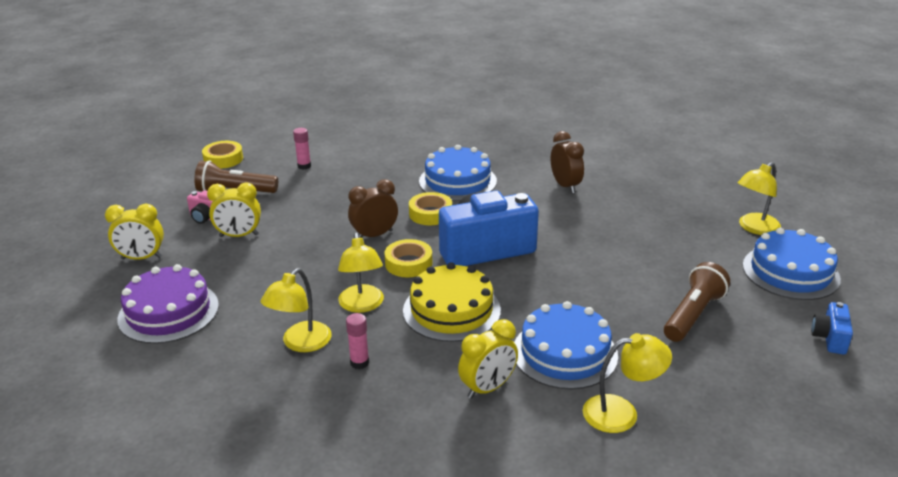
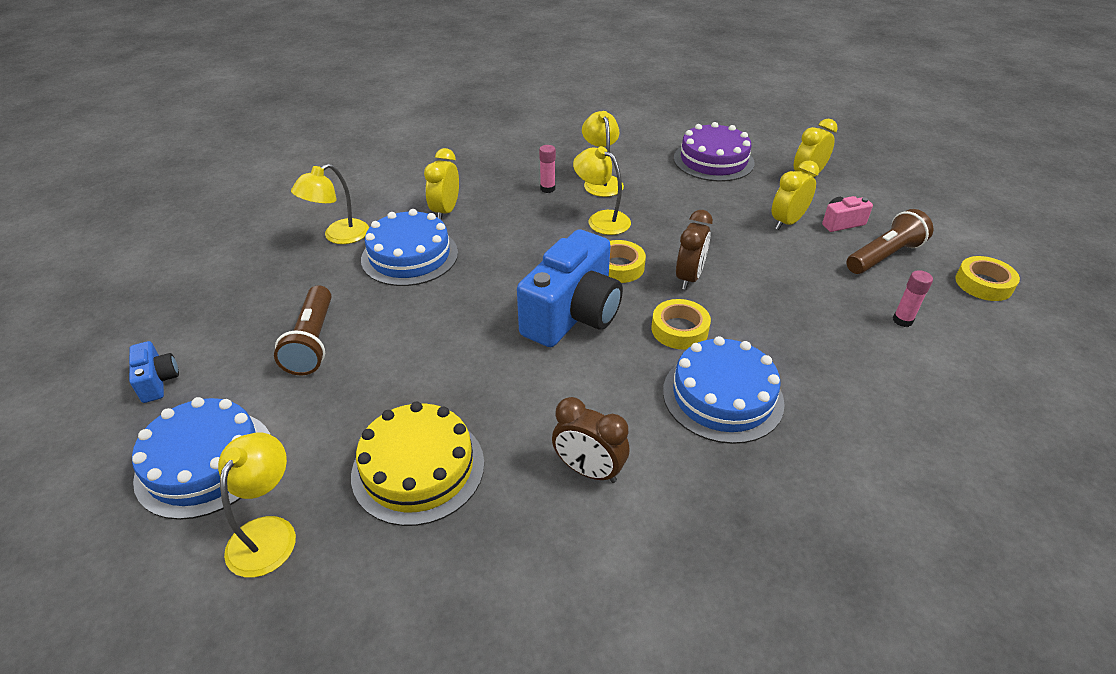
camera: 140 degrees right, 10 degrees up
yellow cake [403,262,501,342] -> yellow cake moved to [351,401,484,526]

